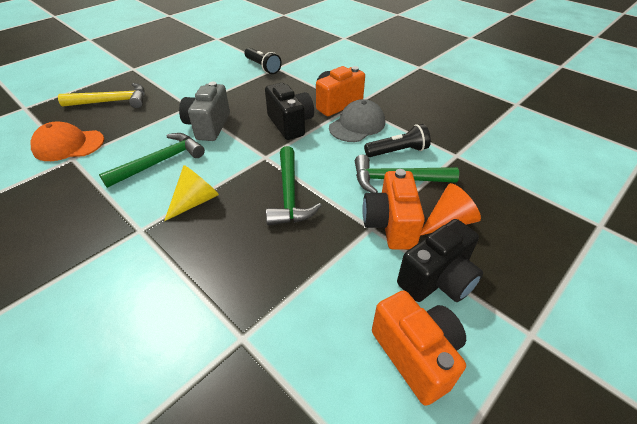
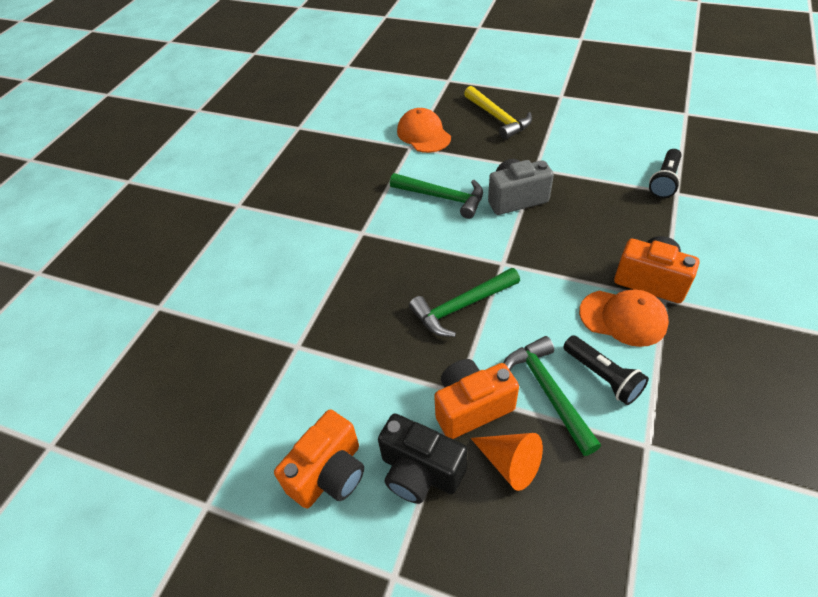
camera: 70 degrees right, 5 degrees up
yellow cone [164,165,219,221] -> none
black camera [265,83,314,140] -> none
grey cap [329,99,385,142] -> orange cap [579,289,669,347]

